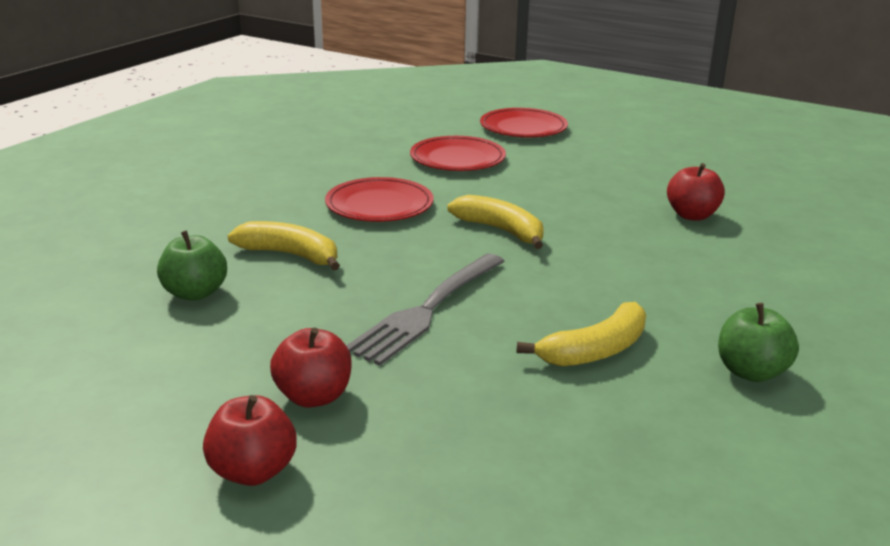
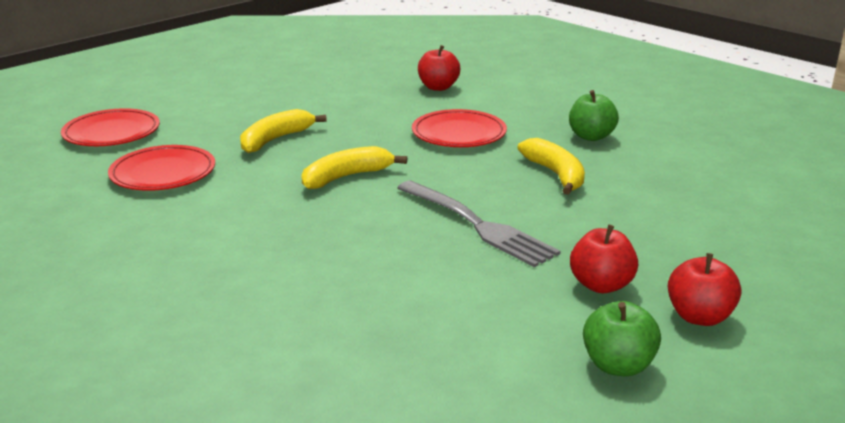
camera: 75 degrees left, 0 degrees up
green apple [157,230,227,301] -> green apple moved to [583,301,661,377]
yellow banana [228,221,340,271] -> yellow banana moved to [240,109,327,153]
red plate [325,177,433,222] -> red plate moved to [412,109,507,147]
red apple [667,163,725,221] -> red apple moved to [418,45,460,91]

